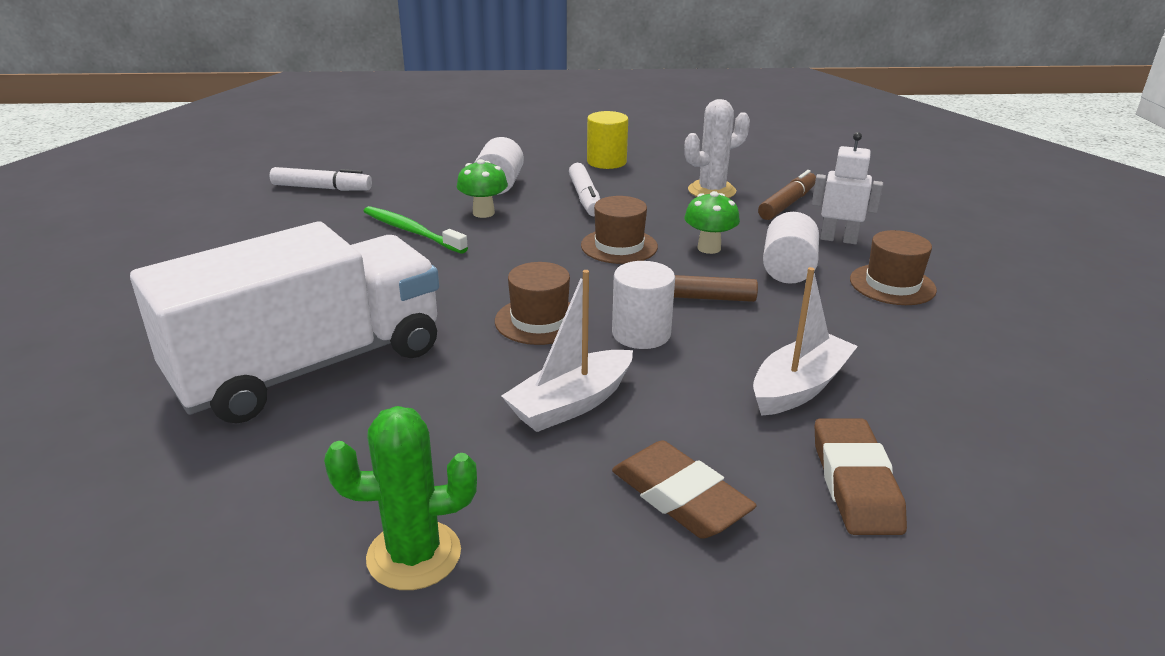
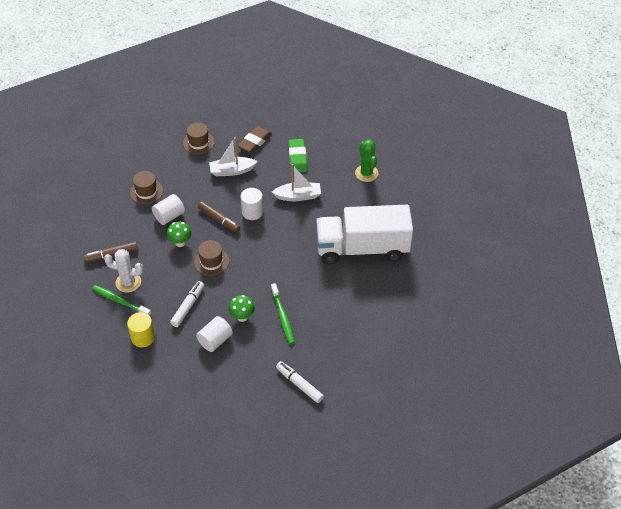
camera: 145 degrees left, 20 degrees up
green cactus [324,406,477,590] -> green cactus turned 45 degrees clockwise [355,140,378,182]
brown hat [495,262,570,345] -> brown hat moved to [183,122,215,154]
brown eraser [612,440,757,539] -> green eraser [288,139,308,173]
white robot [812,132,883,244] -> none
none -> green toothbrush [92,285,151,316]

